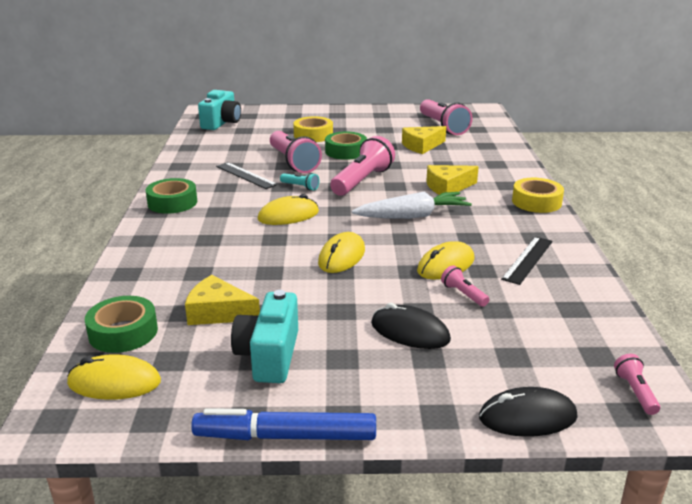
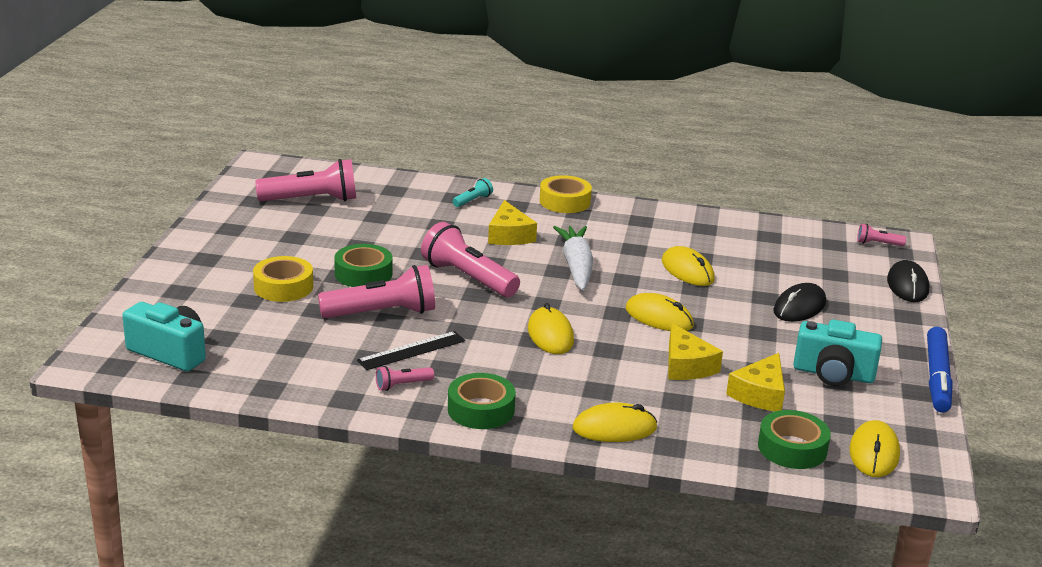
camera: 80 degrees left, 0 degrees up
turquoise flashlight [280,173,319,191] -> turquoise flashlight moved to [452,178,493,207]
yellow cheese [402,126,446,154] -> yellow cheese moved to [668,323,723,380]
pink flashlight [441,265,489,307] -> pink flashlight moved to [376,366,434,391]
black ruler [501,237,553,285] -> none
none -> yellow mouse [573,403,657,442]

